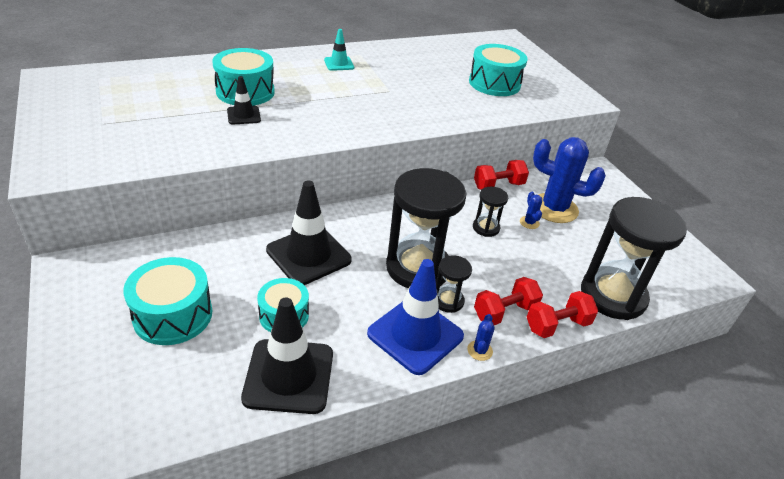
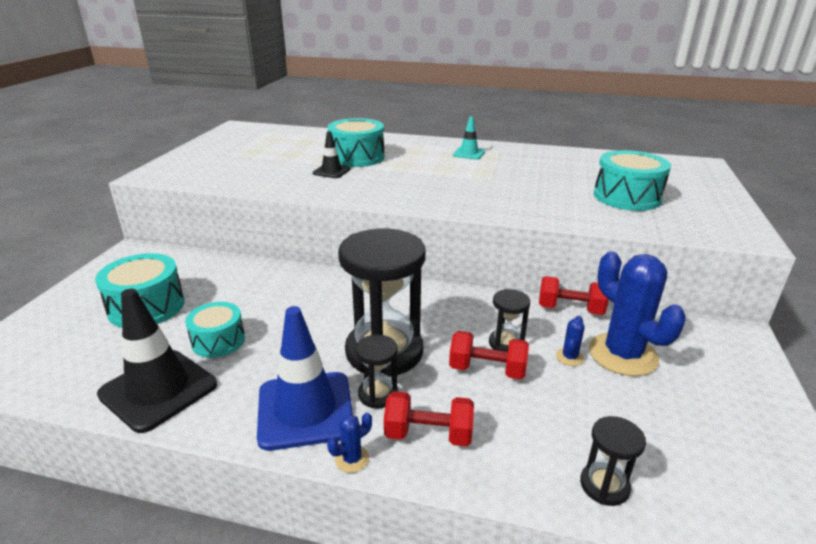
camera: 40 degrees right, 10 degrees down
black traffic cone [266,181,352,285] -> none
red dumbbell [527,291,598,338] -> red dumbbell moved to [449,331,529,379]
black hourglass [581,197,687,320] -> black hourglass [580,416,646,506], size x0.46

